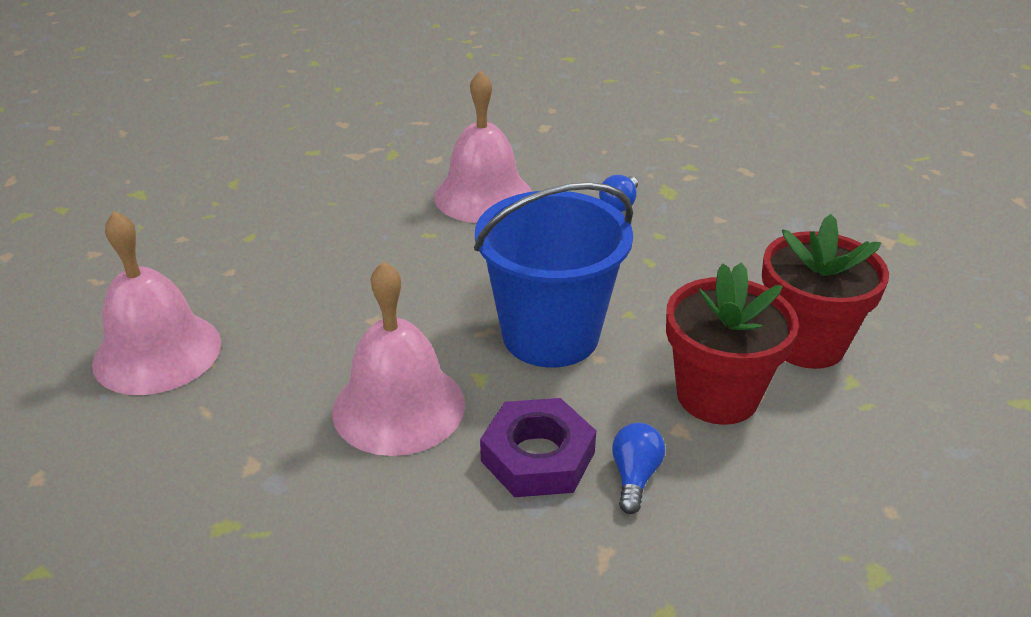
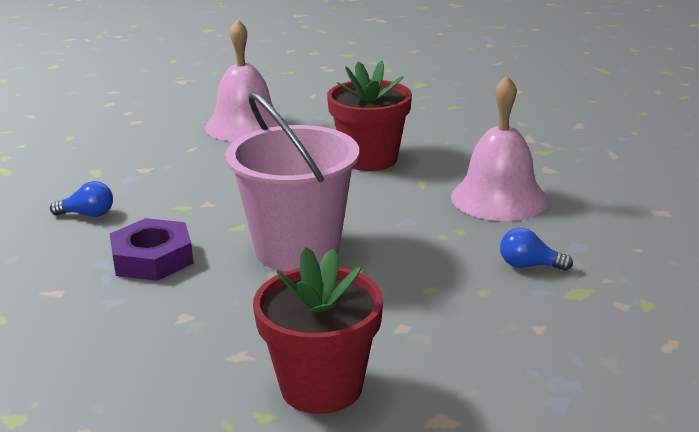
camera: 80 degrees right, 10 degrees down
pink bell [332,261,465,456] -> none
blue bucket [474,182,633,367] -> pink bucket [225,92,359,271]
blue light bulb [612,423,665,514] -> blue light bulb moved to [50,181,113,217]
red flower pot [666,262,799,425] -> red flower pot moved to [327,61,412,171]

